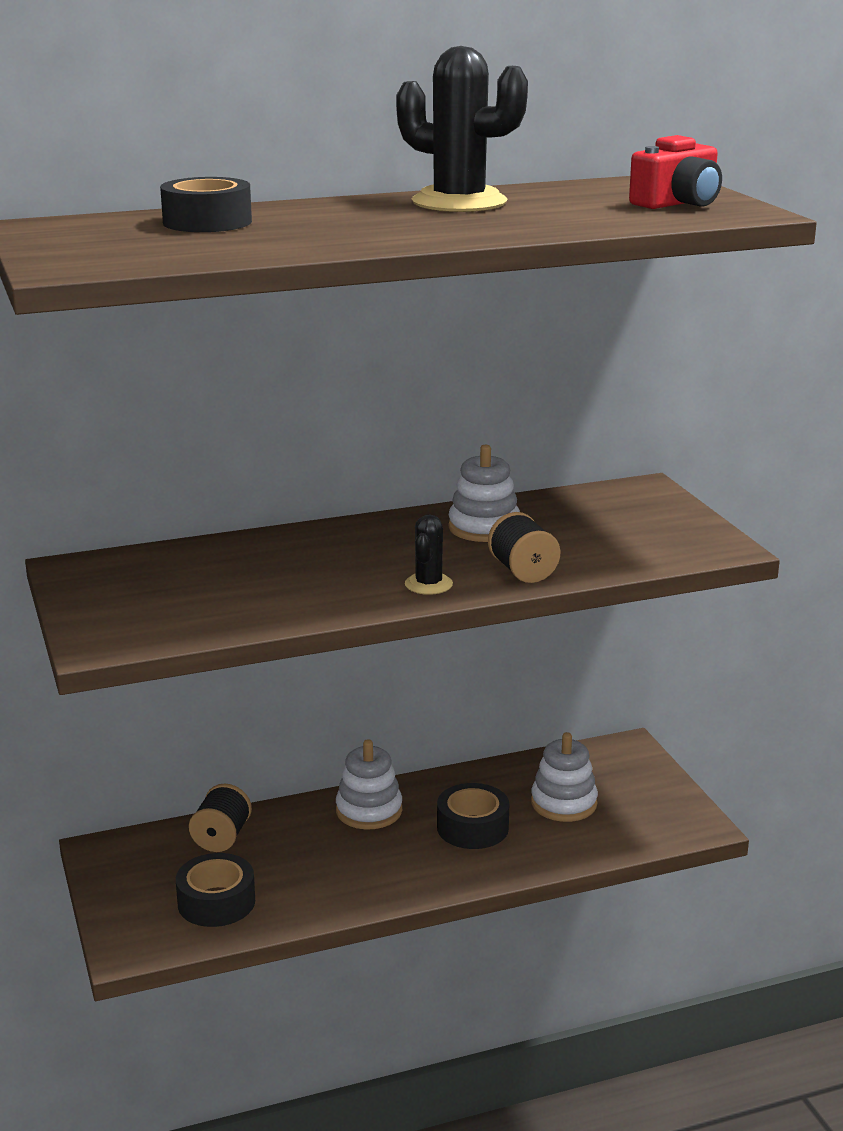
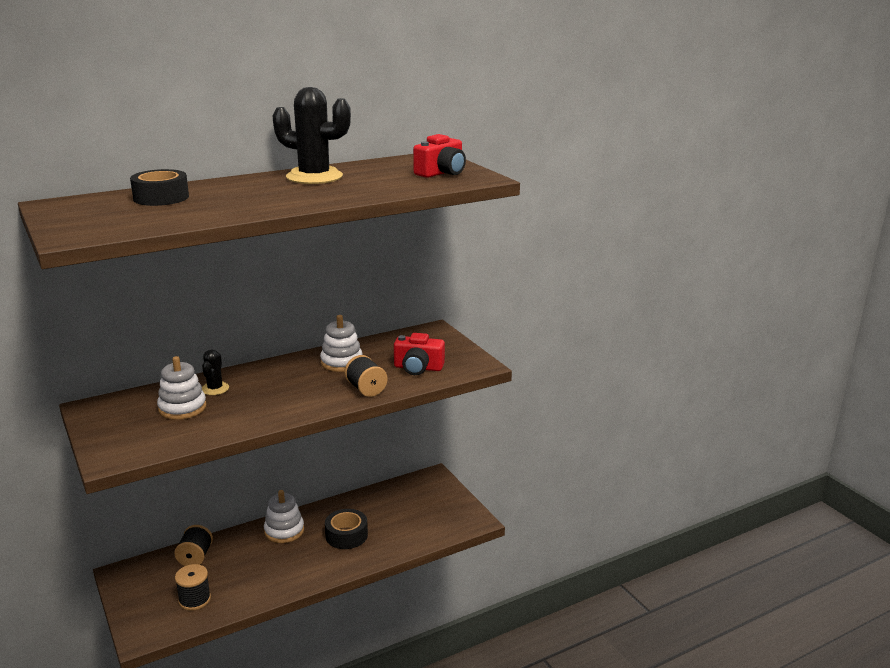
camera: 10 degrees left, 0 degrees up
black tape [176,853,255,927] -> black spool [175,564,211,611]
black cactus [405,514,453,595] -> black cactus moved to [202,349,229,395]
white stacking toy [531,732,598,822] -> white stacking toy moved to [157,356,207,420]
none -> red camera [394,333,445,375]

